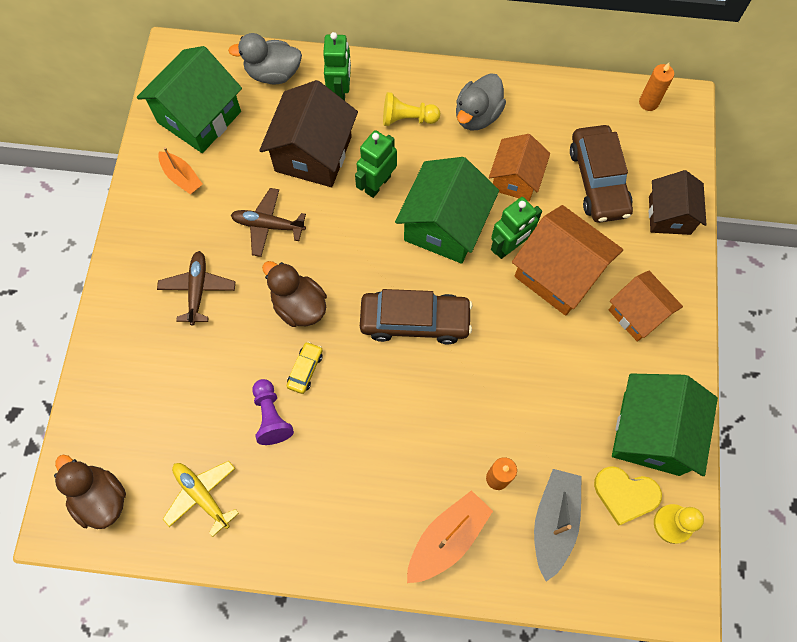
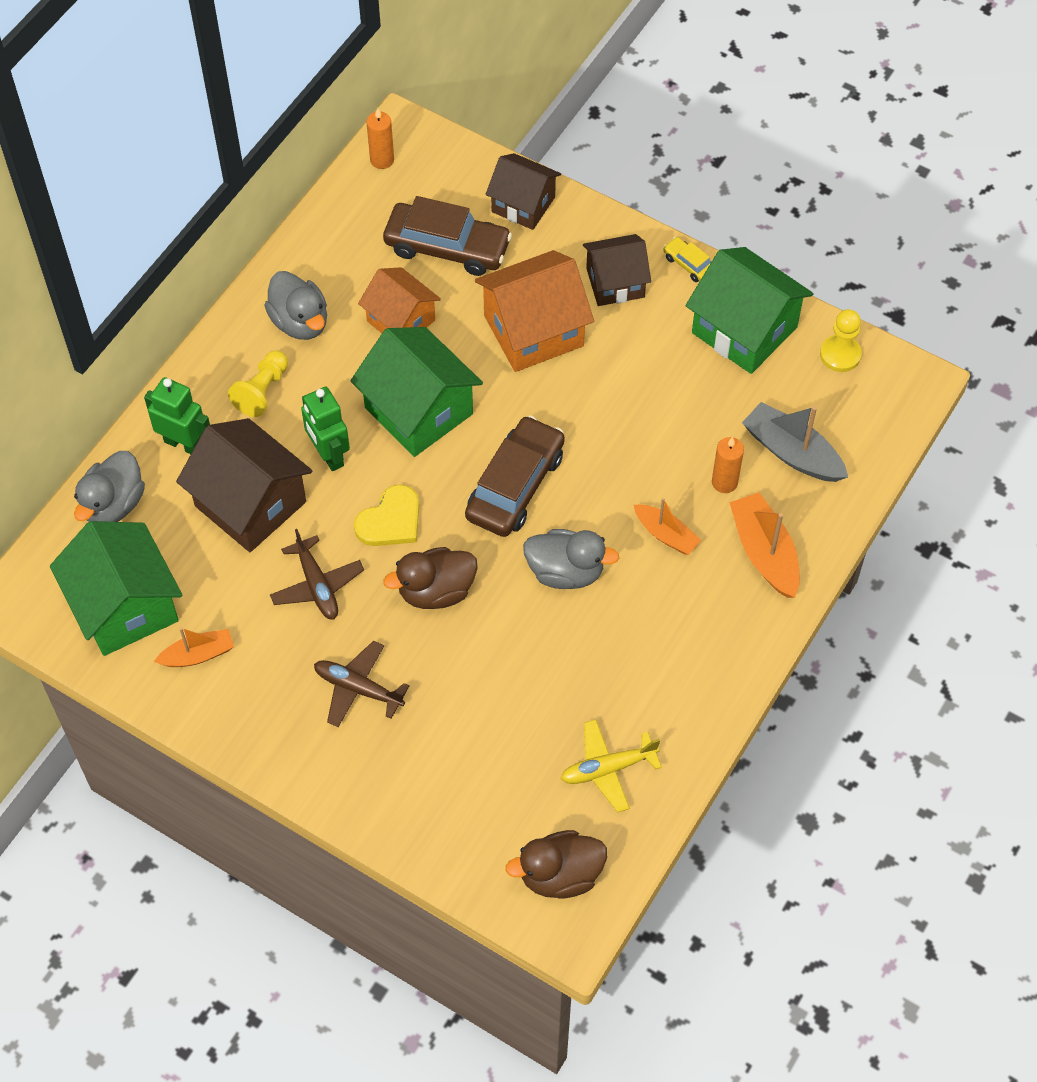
camera: 65 degrees left, 10 degrees down
brown plane [231,188,306,257] -> brown plane turned 60 degrees counterclockwise [270,529,364,619]
purple pawn [252,379,294,445] -> none
yellow car [287,342,323,394] -> yellow car moved to [663,237,711,282]
green robot [491,197,542,259] -> none
yellow heart [594,466,662,526] -> yellow heart moved to [354,485,419,546]
orange house [609,271,683,342] -> brown house [583,234,651,306]
none -> grey duck [523,529,619,589]
none -> orange boat [634,498,701,555]

